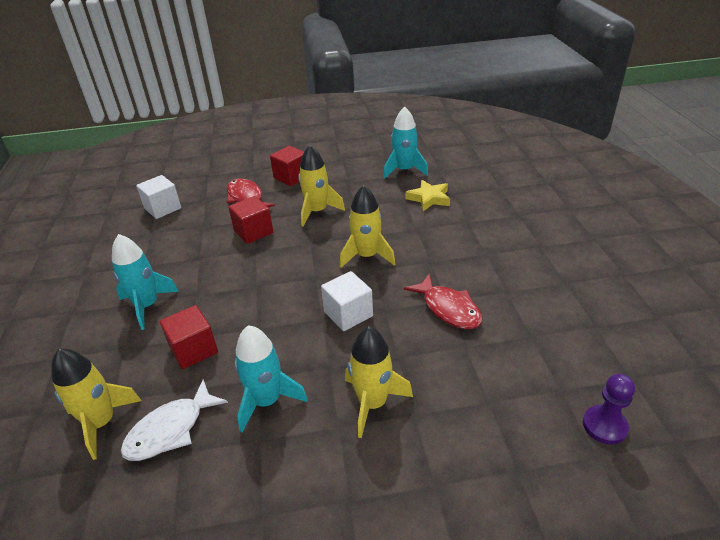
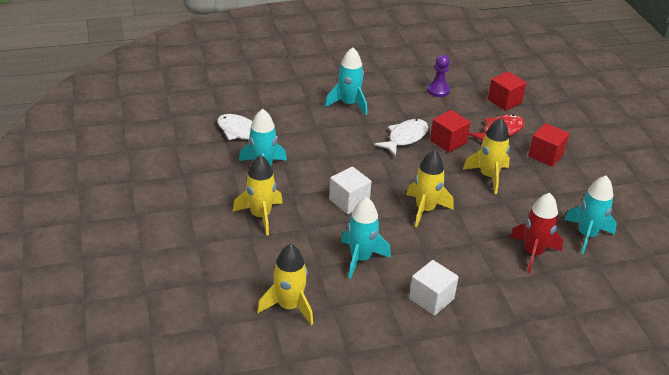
camera: 80 degrees right, 0 degrees up
yellow rocket [51,348,141,460] -> yellow rocket moved to [257,244,313,325]
white cube [136,175,181,219] -> white cube moved to [409,260,459,315]
red cube [160,305,218,369] -> red cube moved to [488,71,527,111]
red fish [404,274,482,329] -> turquoise rocket [341,197,391,279]
yellow star [406,180,450,211] -> red rocket [510,193,563,273]
purple pawn [583,374,635,445] -> purple pawn moved to [427,55,450,97]
none -> white fish [374,119,428,156]

